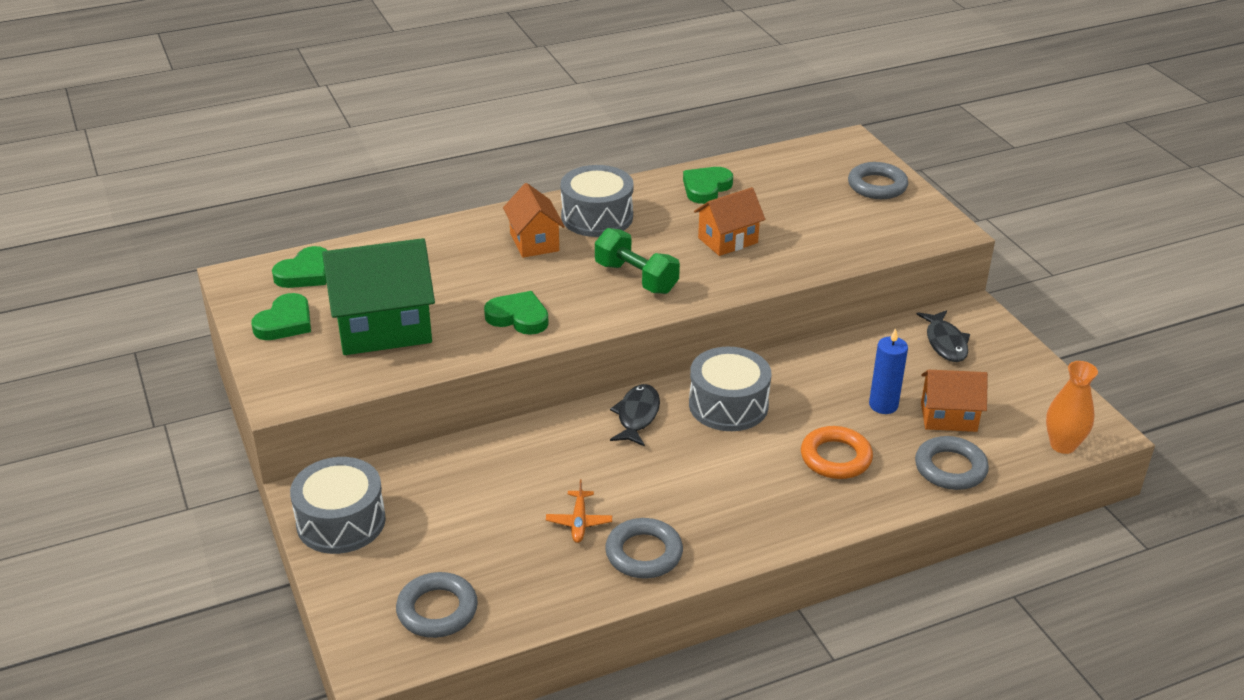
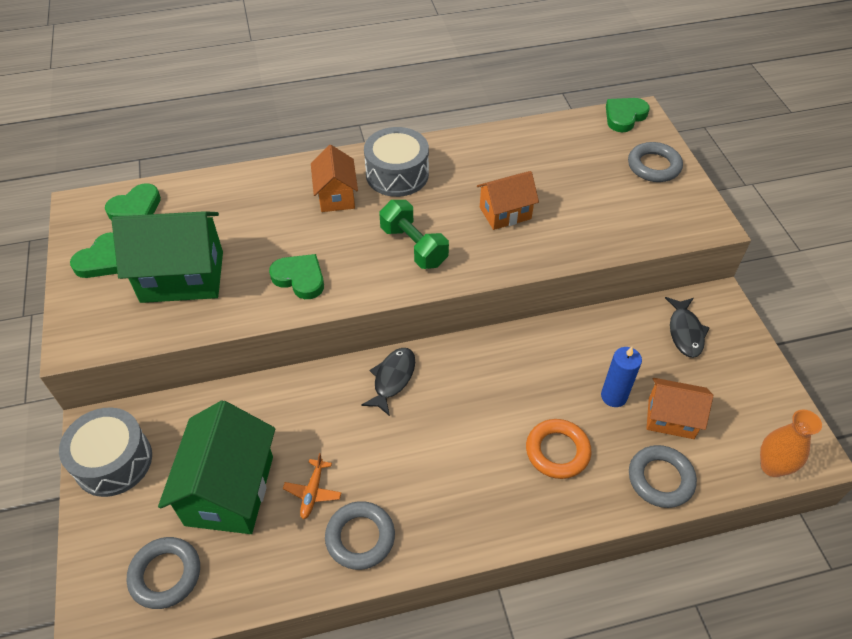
camera: 10 degrees right, 15 degrees up
green heart [683,167,733,204] -> green heart moved to [606,98,650,132]
grey drum [689,347,771,431] -> none
none -> green house [158,400,275,534]

